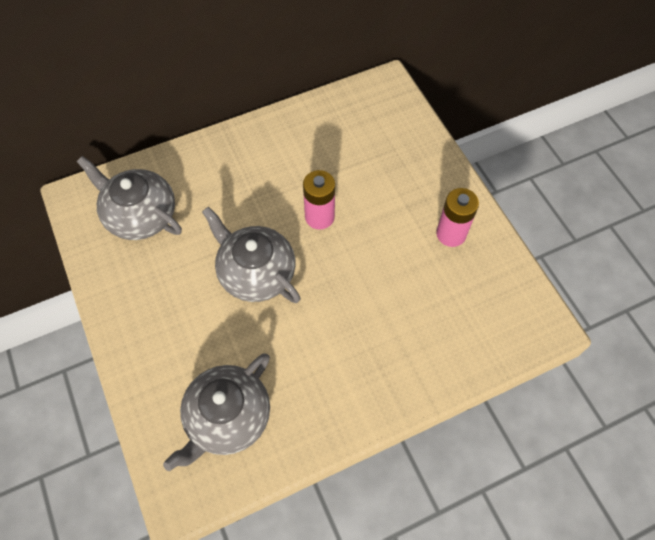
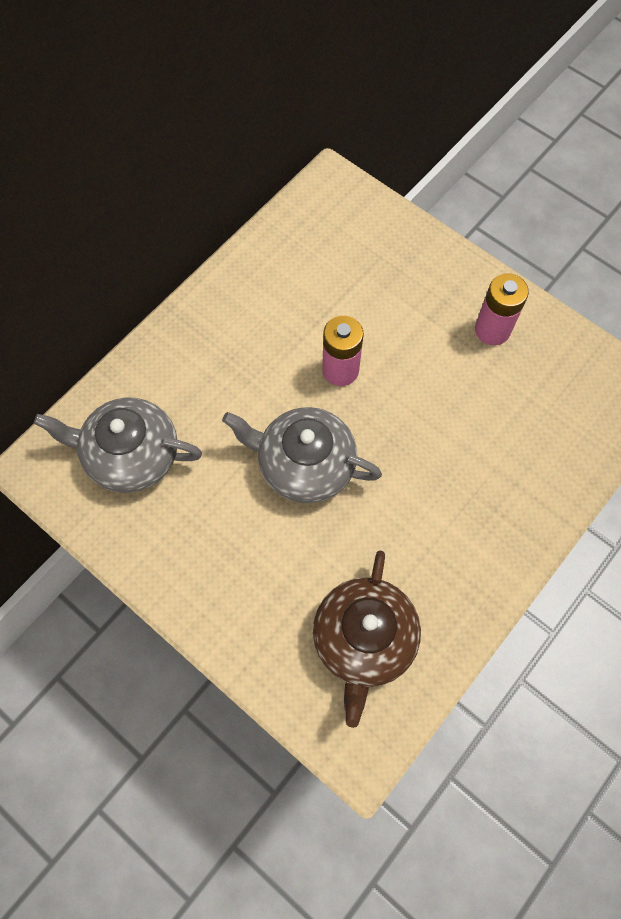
camera: 25 degrees left, 5 degrees up
grey teapot [163,353,270,471] -> brown teapot [313,551,421,728]

